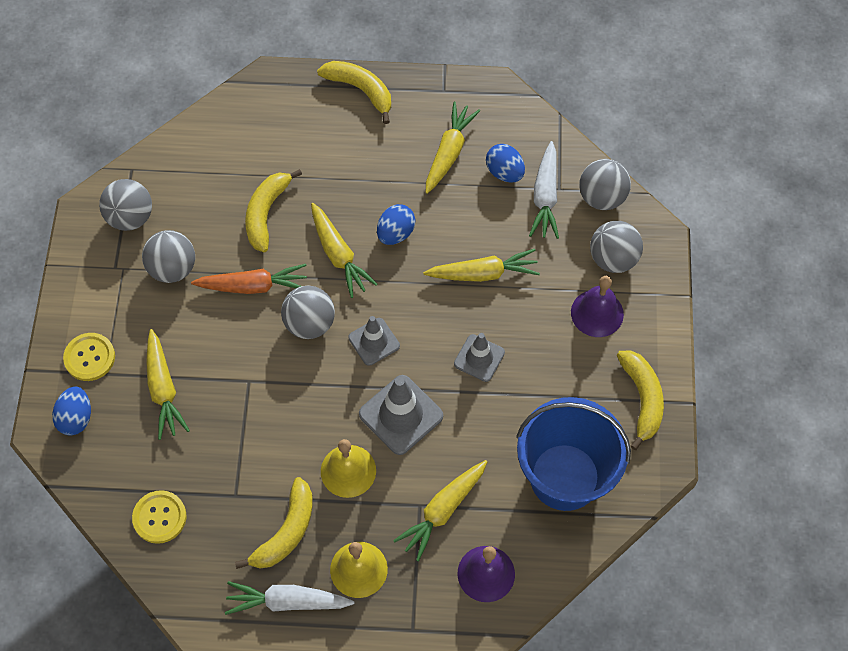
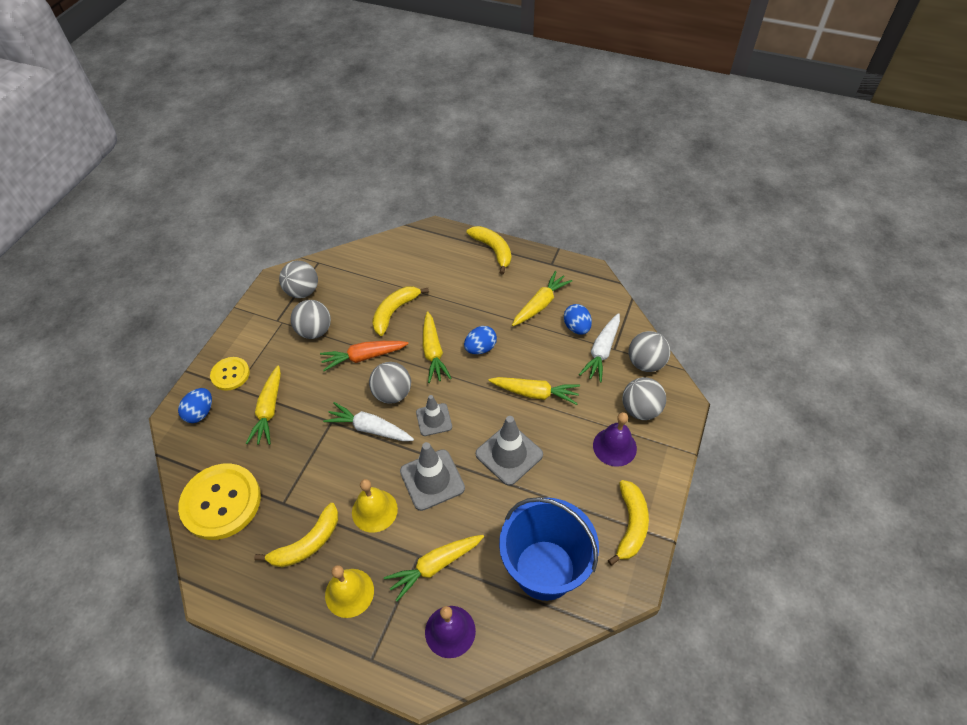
camera: 20 degrees right, 10 degrees down
yellow button [132,490,186,544] -> yellow button [178,464,261,540], size x1.83
orange carrot [191,264,307,294] -> orange carrot turned 150 degrees clockwise [320,341,408,371]
white carrot [225,581,354,615] -> white carrot moved to [323,402,414,441]
grey traffic cone [454,333,505,382] -> grey traffic cone [475,416,543,486], size x1.57

